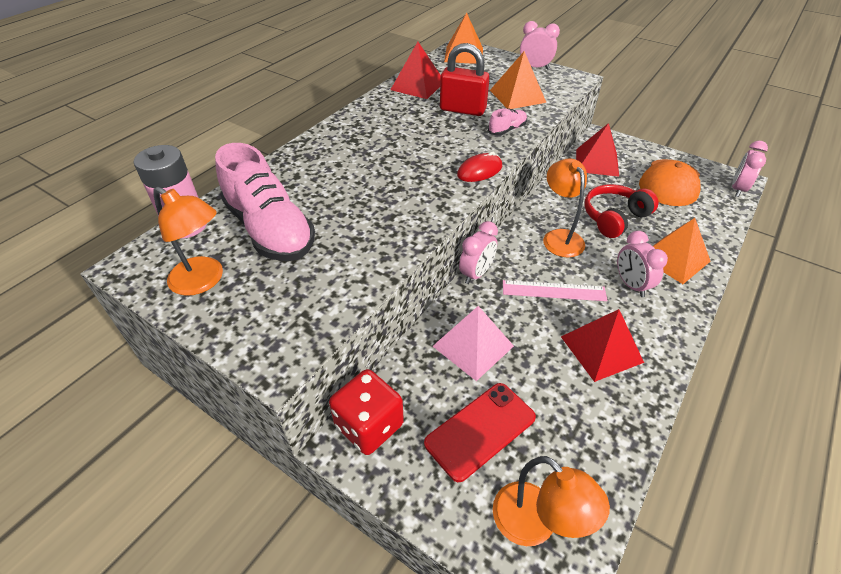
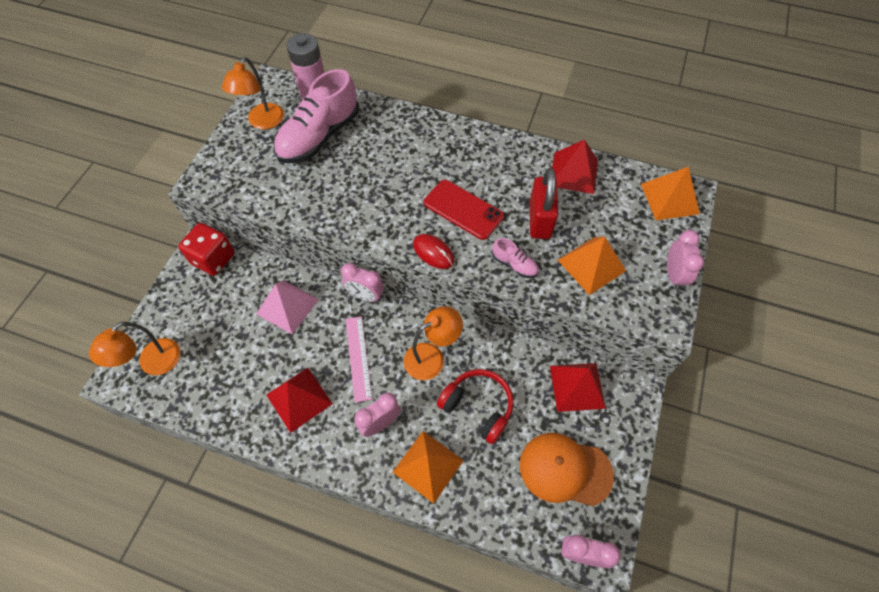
camera: 75 degrees right, 15 degrees up
red phone [424,383,536,482] -> red phone moved to [424,180,504,240]

